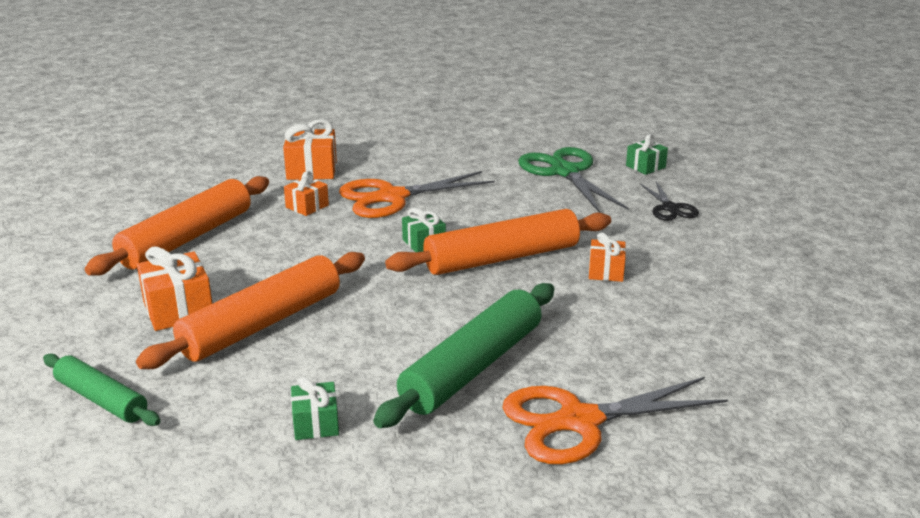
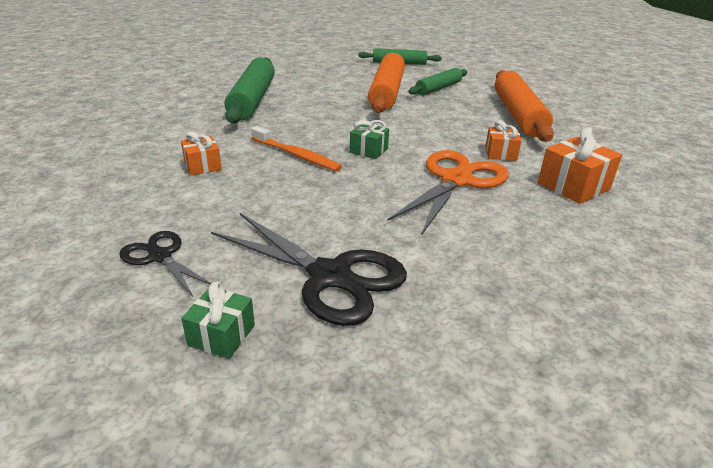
camera: 145 degrees right, 5 degrees up
orange gift [137,246,212,331] -> green rolling pin [408,68,467,96]
green gift [291,377,339,440] -> none
orange rolling pin [385,209,611,275] -> orange toothbrush [251,126,342,171]
orange scissors [502,377,728,464] -> none
green scissors [518,147,629,213] -> black scissors [211,213,407,326]

